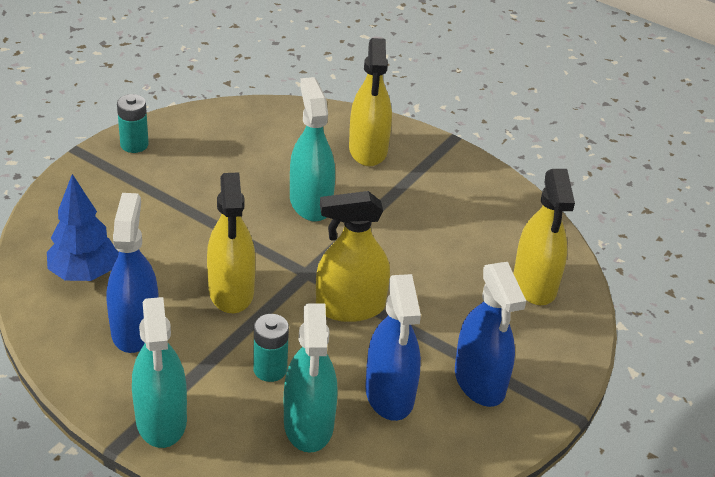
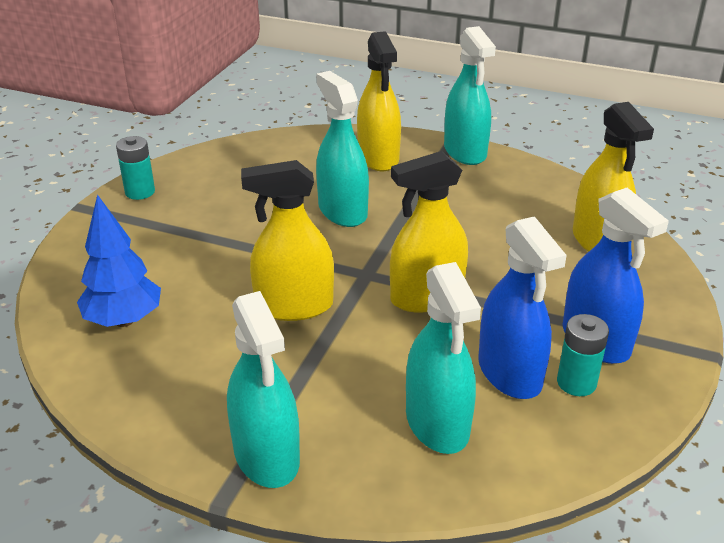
camera: 10 degrees left, 5 degrees down
blue spray bottle [107,193,159,353] -> none
yellow spray bottle [207,172,255,313] -> yellow spray bottle turned 105 degrees clockwise [241,160,334,321]
turquoise battery [253,314,289,382] -> turquoise battery moved to [557,314,609,396]
none -> turquoise spray bottle [444,26,496,165]

